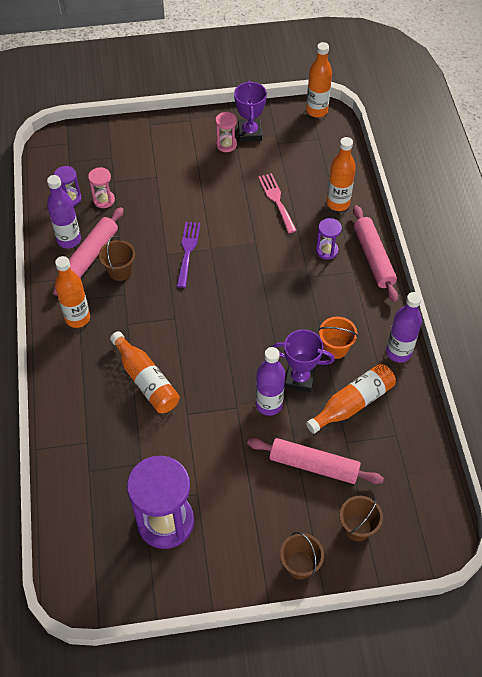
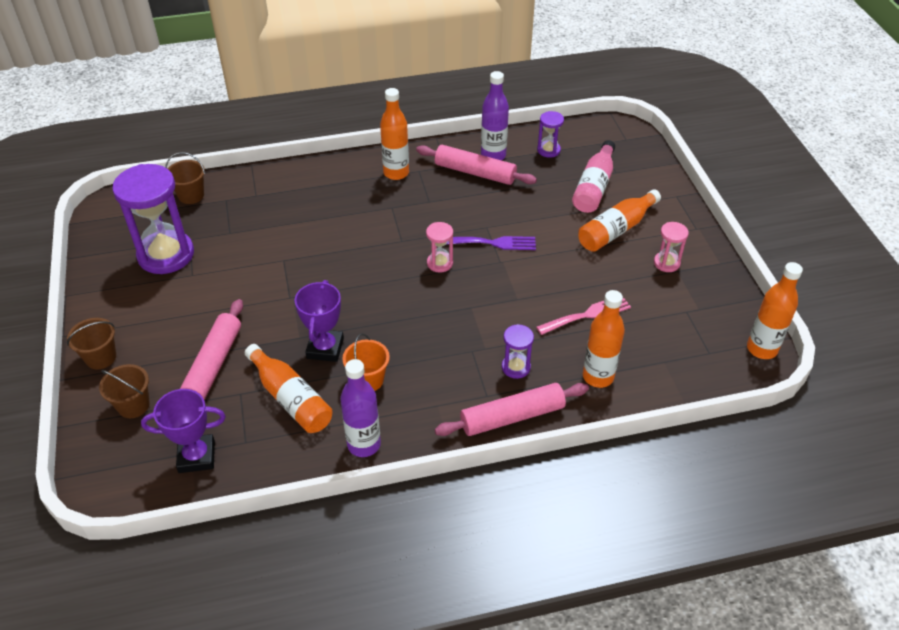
camera: 85 degrees right, 10 degrees down
pink hourglass [88,167,115,208] -> pink hourglass moved to [426,222,453,273]
brown bucket [99,236,135,281] -> brown bucket moved to [165,152,205,204]
orange bottle [110,331,180,413] -> orange bottle moved to [578,189,661,252]
purple trophy [234,81,267,142] -> purple trophy moved to [141,389,226,473]
purple bottle [256,347,285,416] -> none
none -> pink bottle [572,140,615,213]

